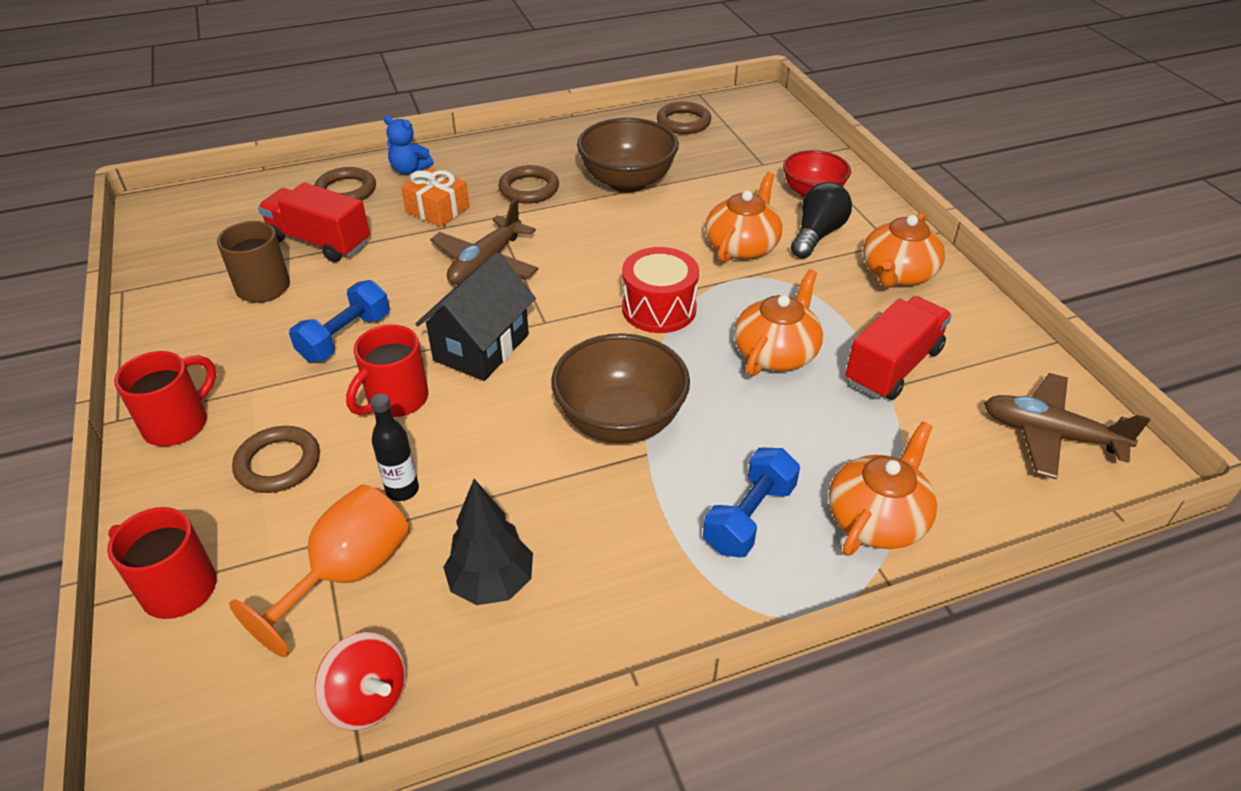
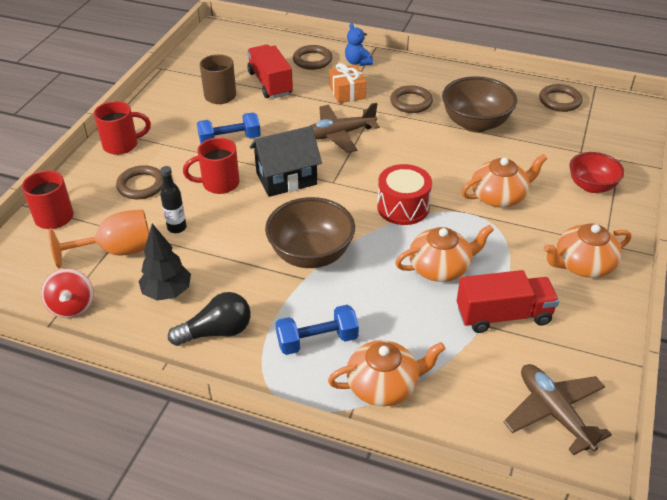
camera: 40 degrees right, 0 degrees up
black light bulb [791,182,852,259] -> black light bulb moved to [168,292,251,346]

